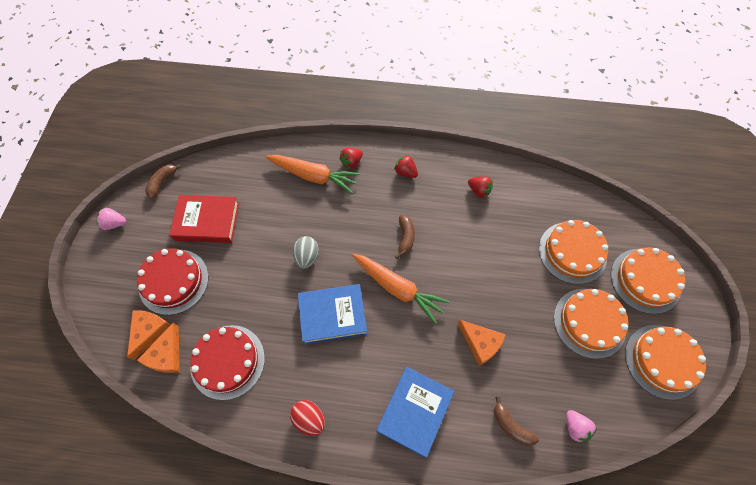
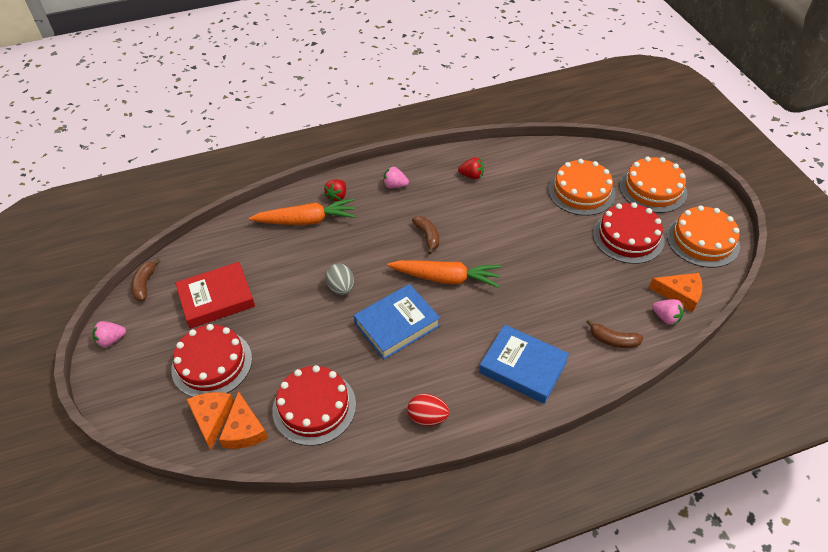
camera: 25 degrees left, 15 degrees down
blue book [376,367,455,458] -> blue book turned 60 degrees counterclockwise [479,325,569,404]
red strawberry [394,154,418,178] -> pink strawberry [383,166,409,188]
orange cheese [458,320,506,366] -> orange cheese moved to [649,273,702,312]
orange cake [554,289,628,359] -> red cake [593,202,665,264]

